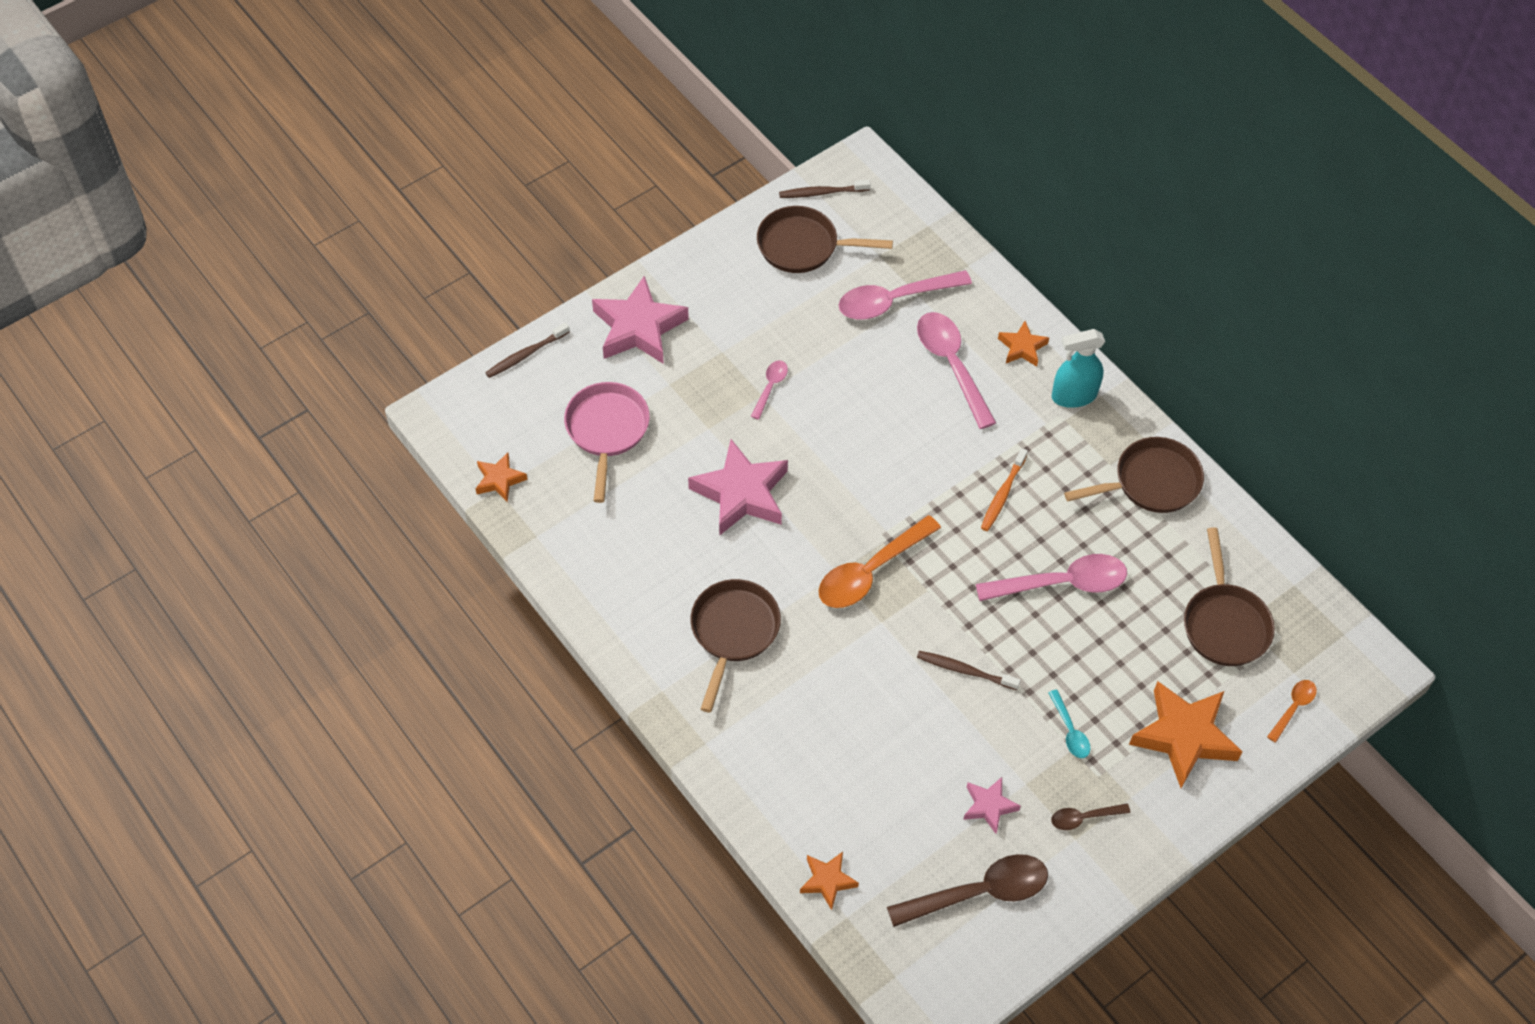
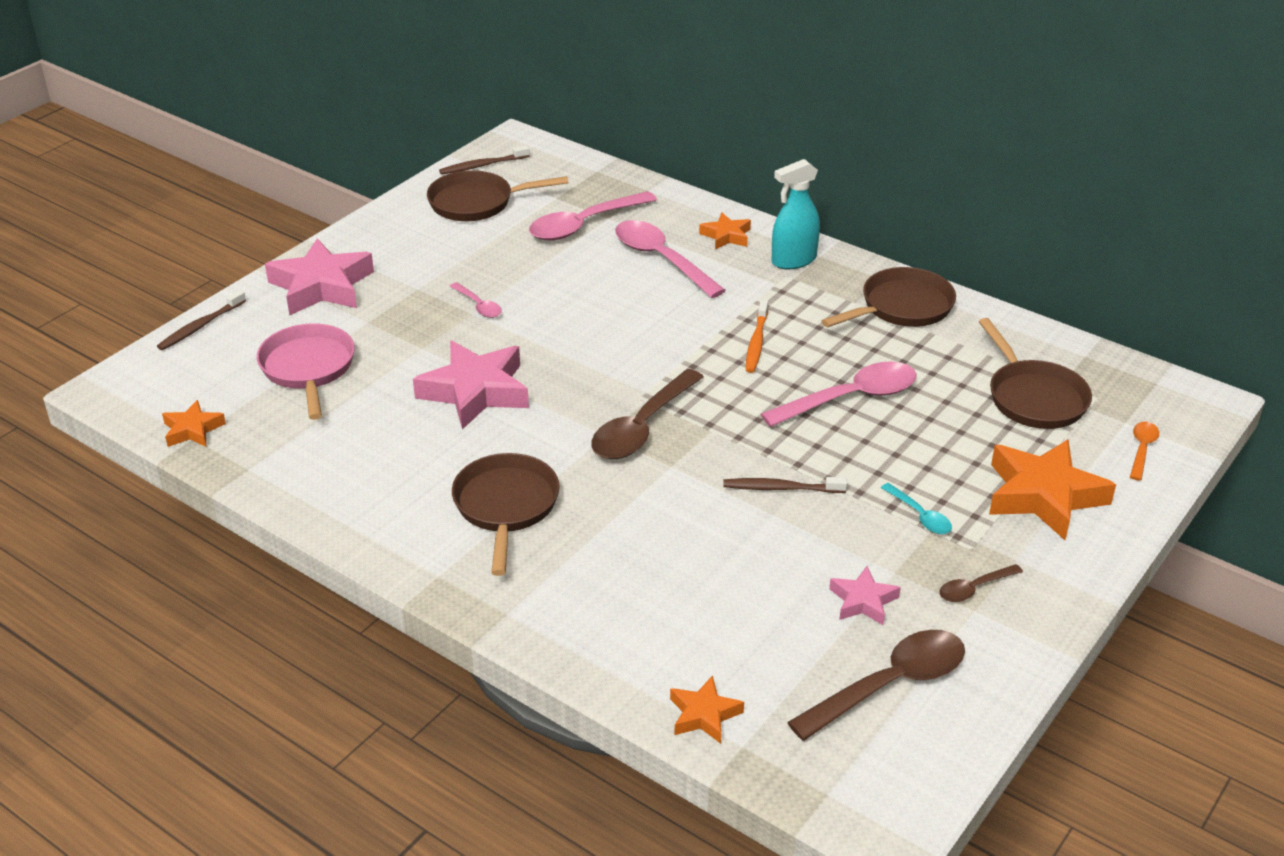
camera: 15 degrees left, 20 degrees down
pink spoon [751,360,788,420] -> pink spoon turned 135 degrees clockwise [450,282,502,318]
orange spoon [818,515,941,608] -> brown spoon [591,369,704,459]

